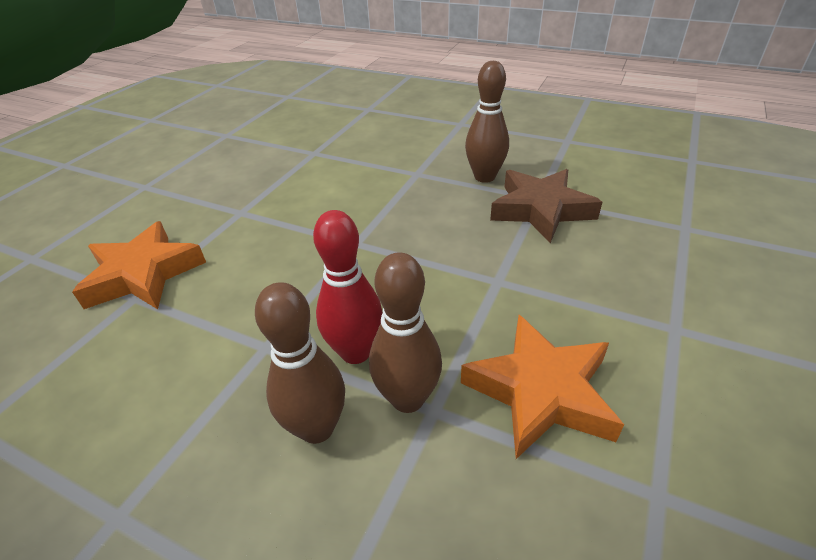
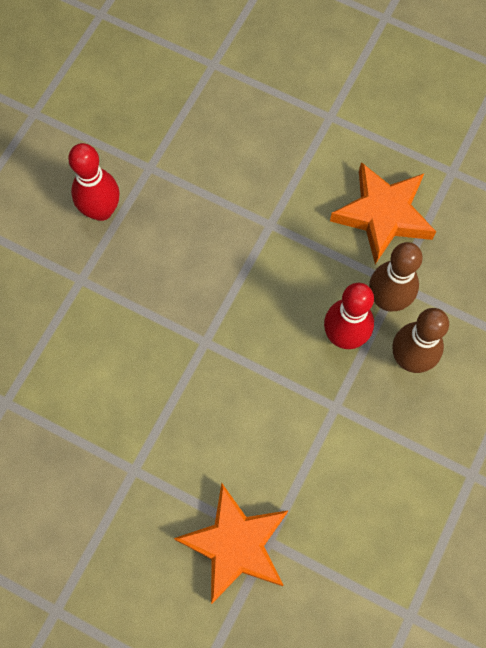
camera: 90 degrees left, 30 degrees up
brown bowling pin [465,61,509,183] -> red bowling pin [68,143,120,221]
brown star [490,169,602,243] -> none

